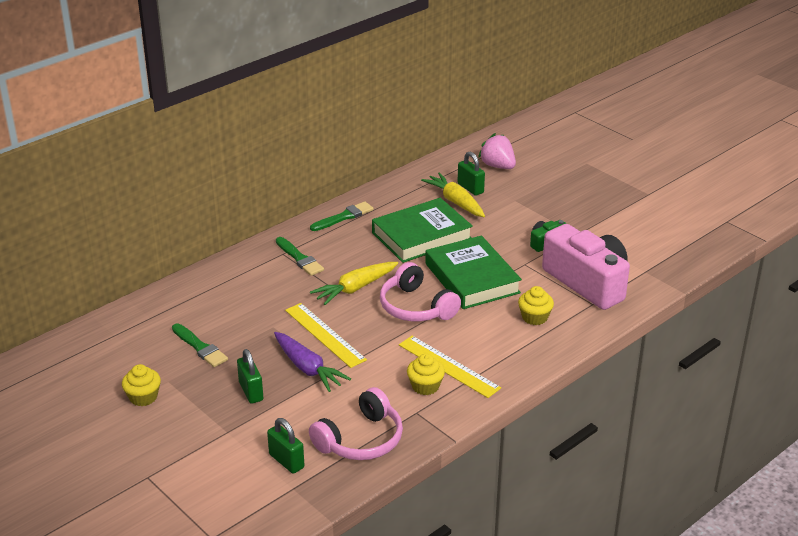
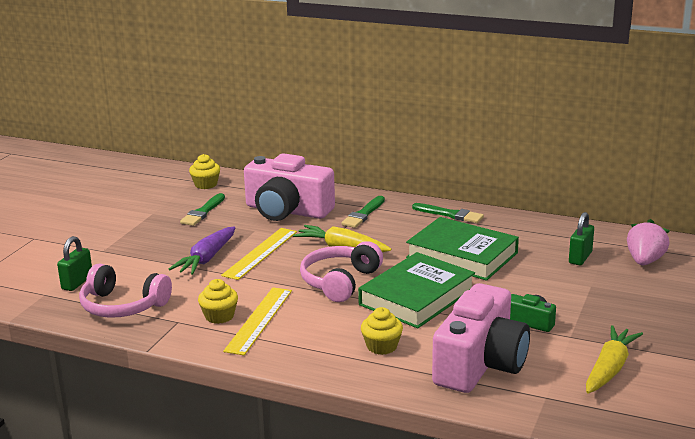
camera: 65 degrees right, 10 degrees down
yellow cupcake [122,364,161,406] -> yellow cupcake moved to [189,154,220,189]
green padlock [237,349,263,404] -> none
yellow carrot [421,172,485,217] -> yellow carrot moved to [586,325,643,394]
none -> pink camera [244,153,335,221]

